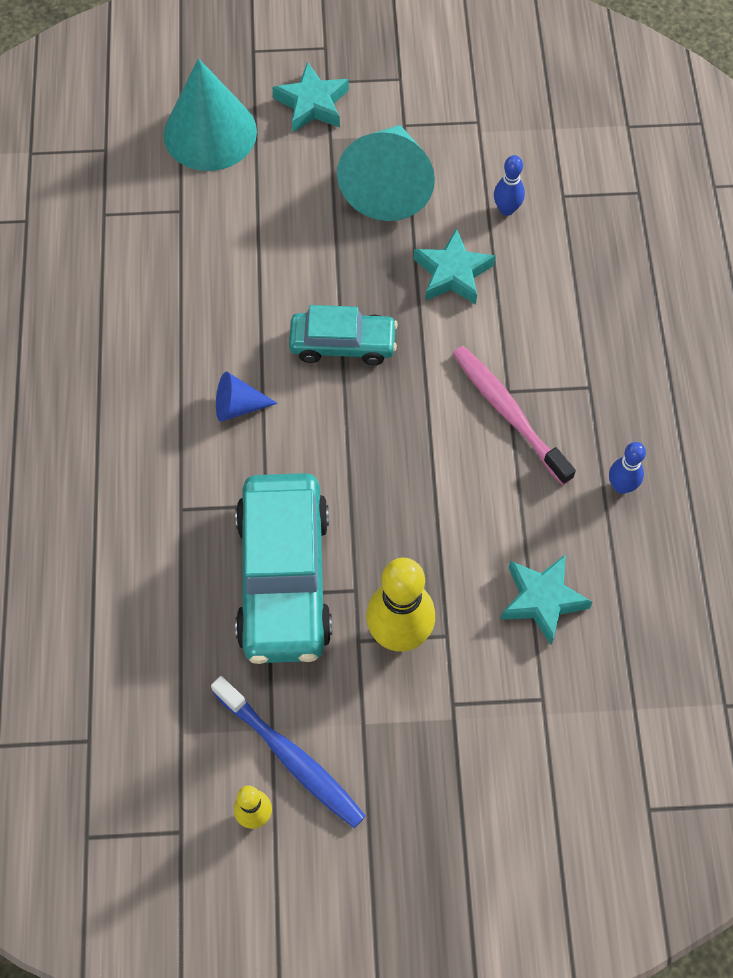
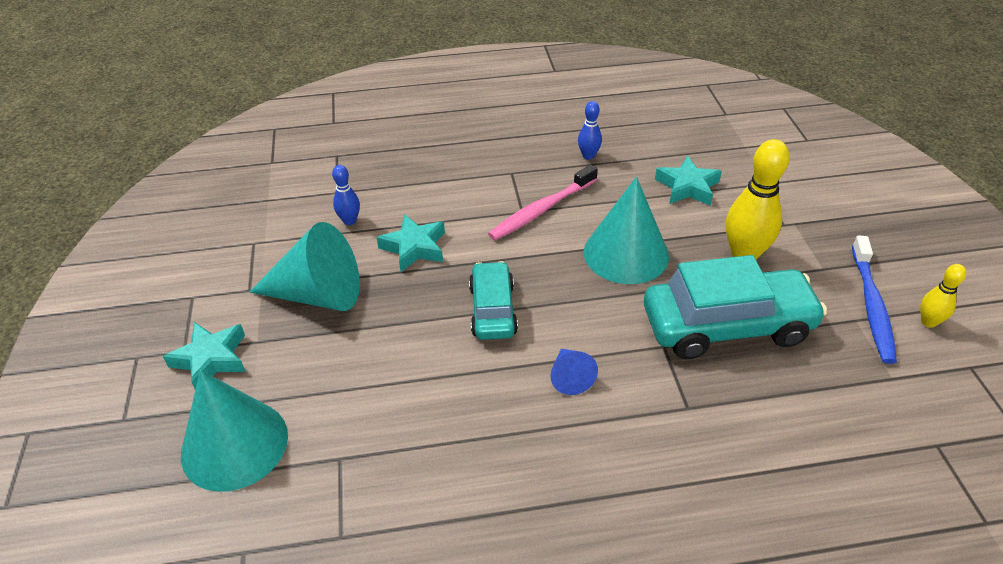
camera: 95 degrees left, 20 degrees down
blue toothbrush [211,676,366,828] -> blue toothbrush turned 150 degrees clockwise [852,235,897,364]
none -> turquoise cone [584,177,669,284]

